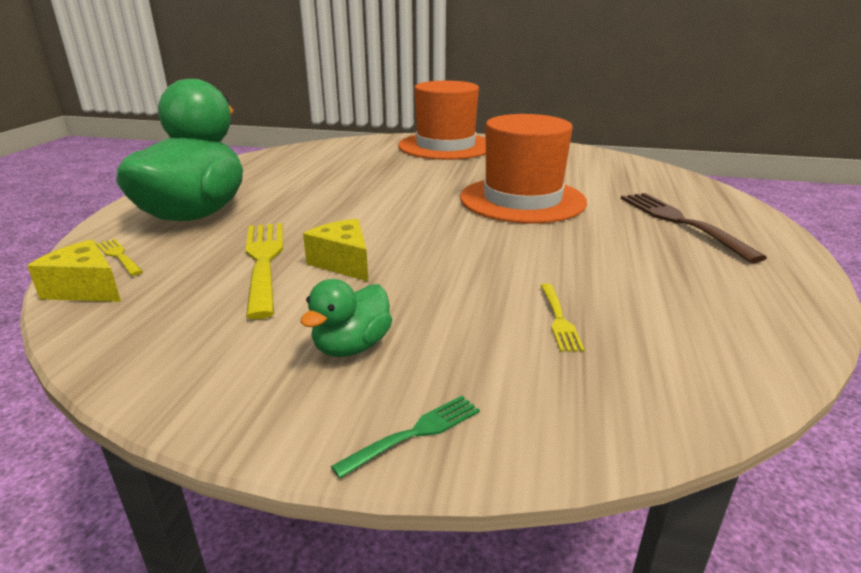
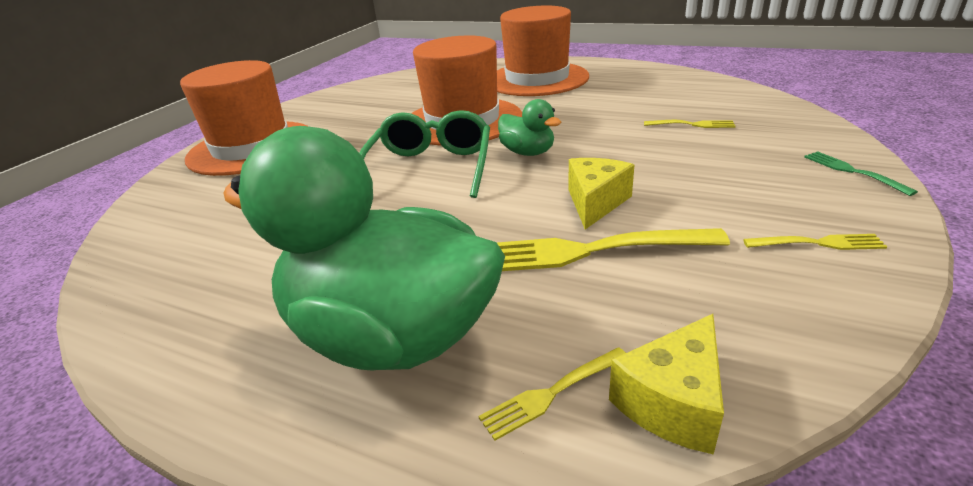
camera: 75 degrees left, 5 degrees up
green duck [300,279,392,357] -> green duck moved to [498,99,561,156]
yellow cheese [303,219,368,281] -> yellow cheese turned 135 degrees clockwise [569,158,634,229]
brown fork [621,193,767,263] -> orange hat [497,6,589,96]
none -> green glasses [360,110,490,198]
none -> yellow fork [743,234,887,250]

